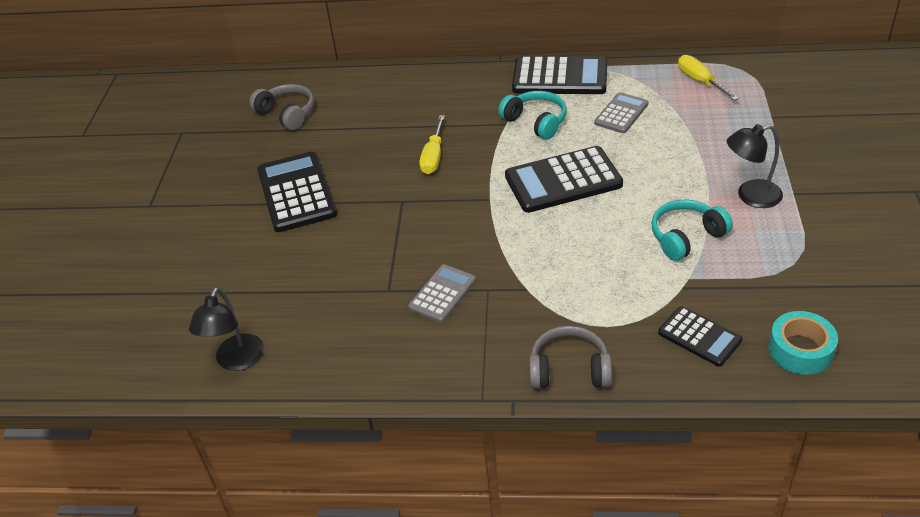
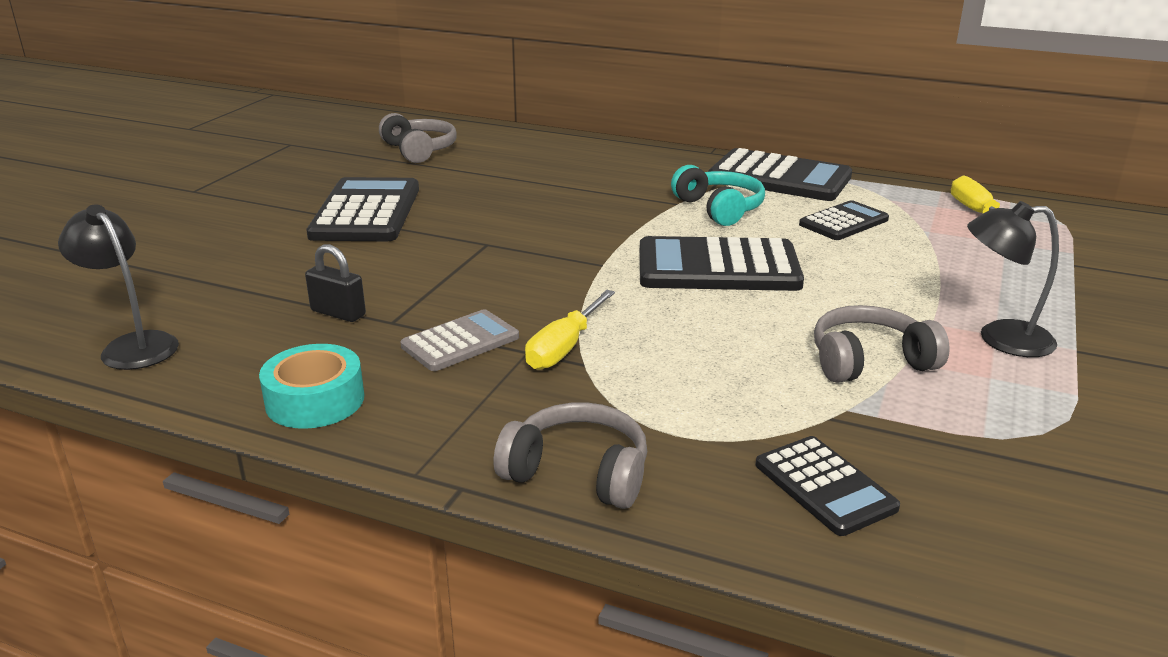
camera: 15 degrees right, 15 degrees down
black lamp [189,287,264,371] -> black lamp turned 105 degrees clockwise [58,204,179,370]
yellow screwdriver [420,115,445,174] -> yellow screwdriver moved to [525,290,615,370]
grey calculator [594,92,648,133] -> black calculator [799,200,889,240]
turquoise headphones [651,200,733,261] -> grey headphones [814,305,950,383]
turquoise tape [768,311,838,375] -> turquoise tape moved to [259,344,364,429]
none -> black padlock [305,244,366,322]

